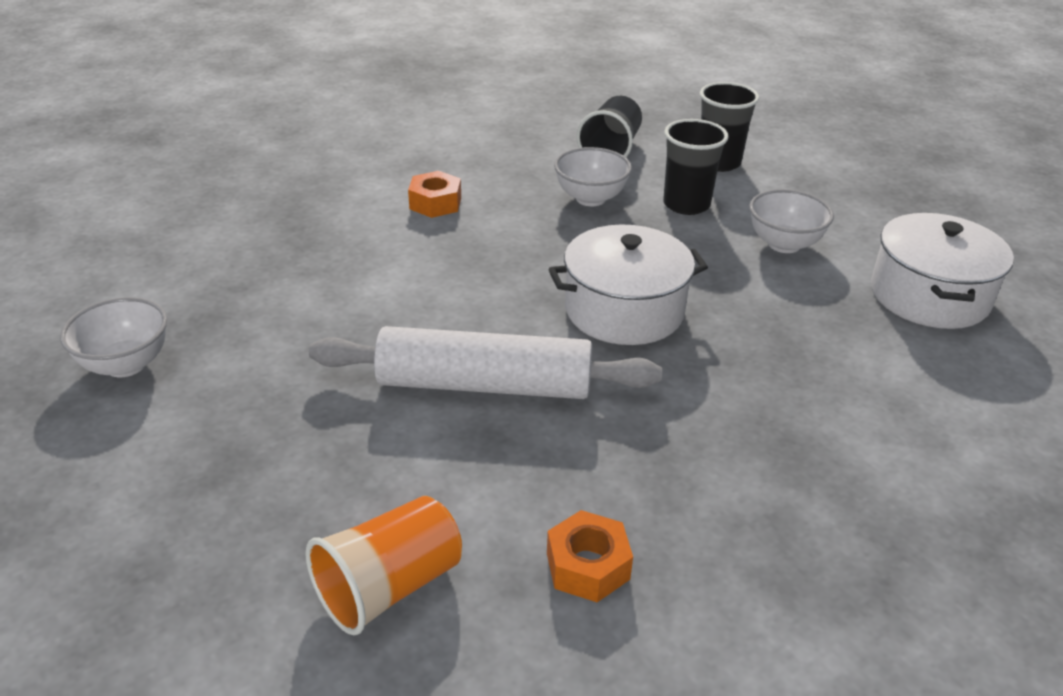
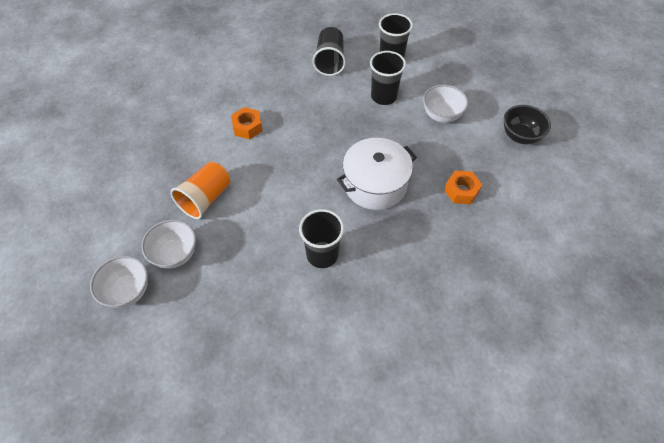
camera: 15 degrees left, 20 degrees up
orange cup [305,496,462,635] -> orange cup moved to [170,162,231,219]
white rolling pin [309,326,662,399] -> black cup [299,209,344,268]
orange nut [547,510,633,602] -> orange nut moved to [444,170,482,204]
white bowl [554,147,632,206] -> white bowl moved to [141,219,196,269]
white pot [871,213,1014,329] -> black bowl [504,105,551,144]

